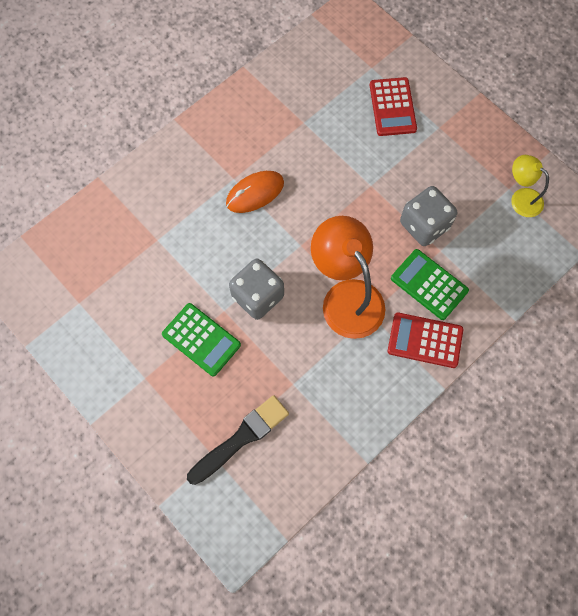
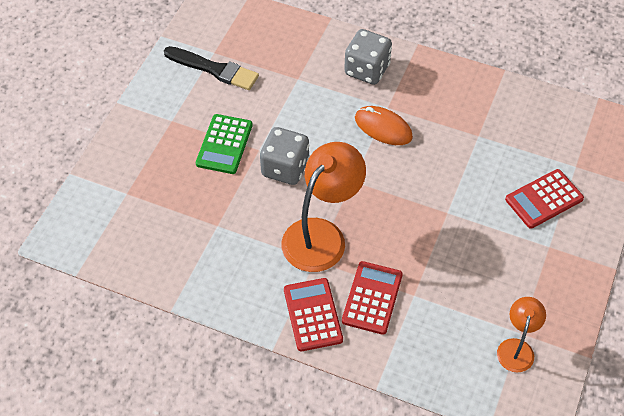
camera: 65 degrees right, 15 degrees down
black brush [187,395,289,485] -> black brush moved to [164,46,259,90]
green calculator [391,249,469,320] -> red calculator [342,261,403,335]
grey dice [400,186,457,246] -> grey dice moved to [344,29,392,85]
yellow lamp [511,155,549,217] -> orange lamp [497,297,546,372]

